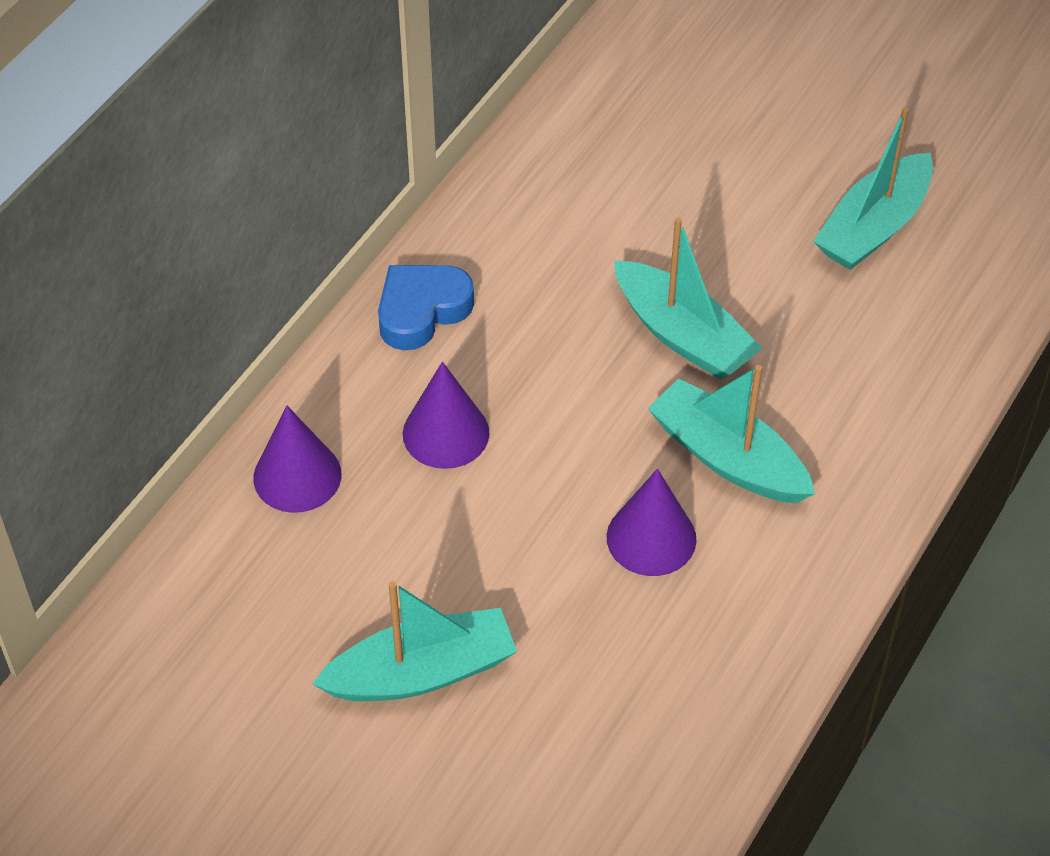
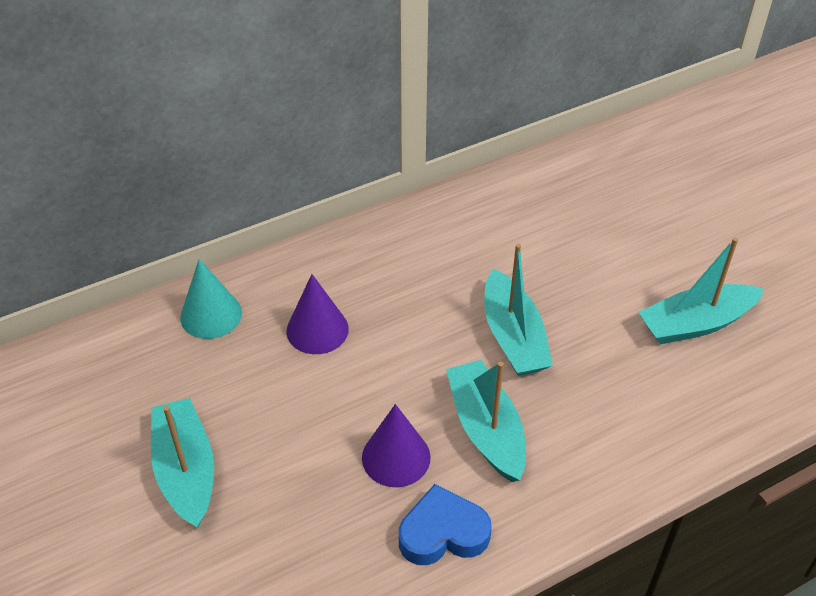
camera: 30 degrees right, 5 degrees down
purple cone [253,406,342,513] -> turquoise cone [180,259,242,339]
turquoise boat [312,581,517,701] -> turquoise boat turned 120 degrees counterclockwise [151,398,214,528]
blue heart [378,265,474,350] -> blue heart moved to [399,484,492,565]

